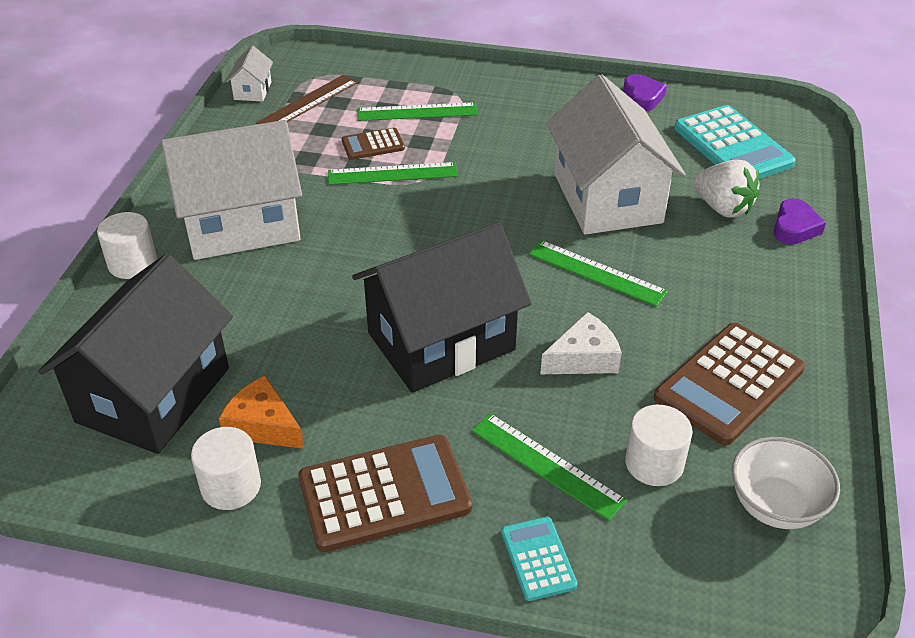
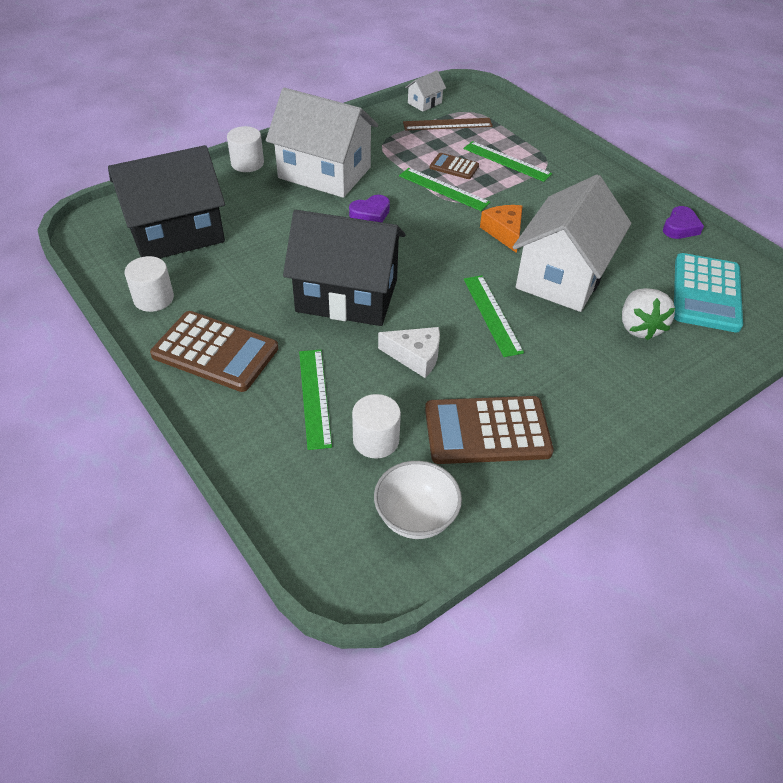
camera: 40 degrees right, 5 degrees up
orange cheese [219,376,304,449] -> orange cheese moved to [480,205,522,253]
turquoise calculator [501,517,578,601] -> none
purple heart [773,198,826,244] -> purple heart moved to [349,195,390,222]

